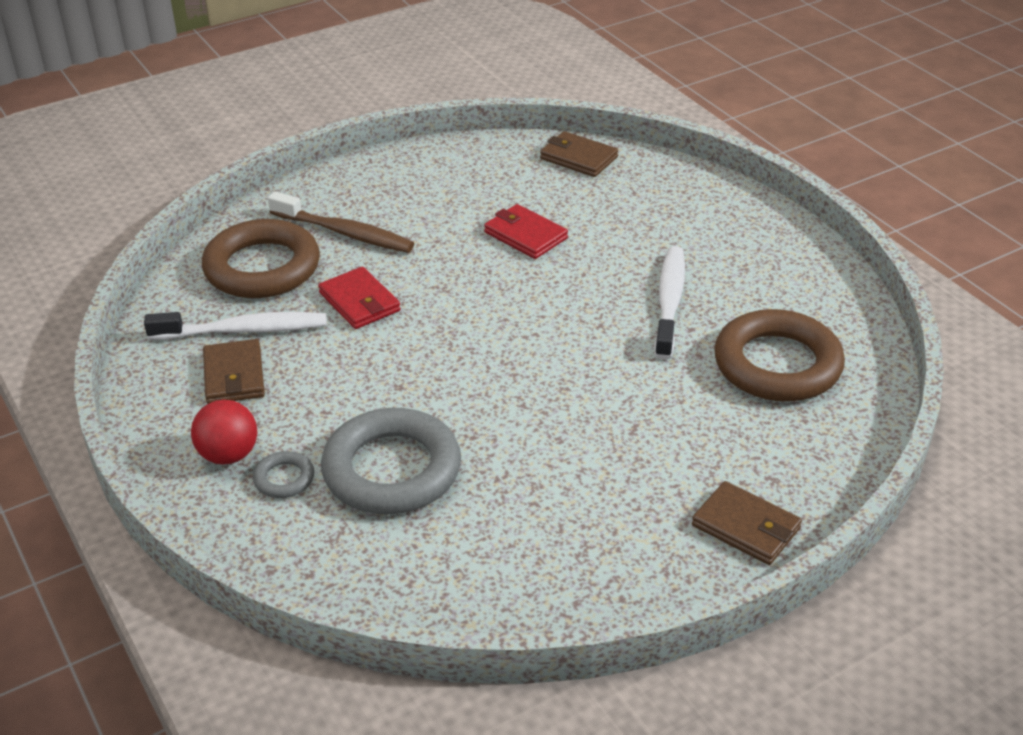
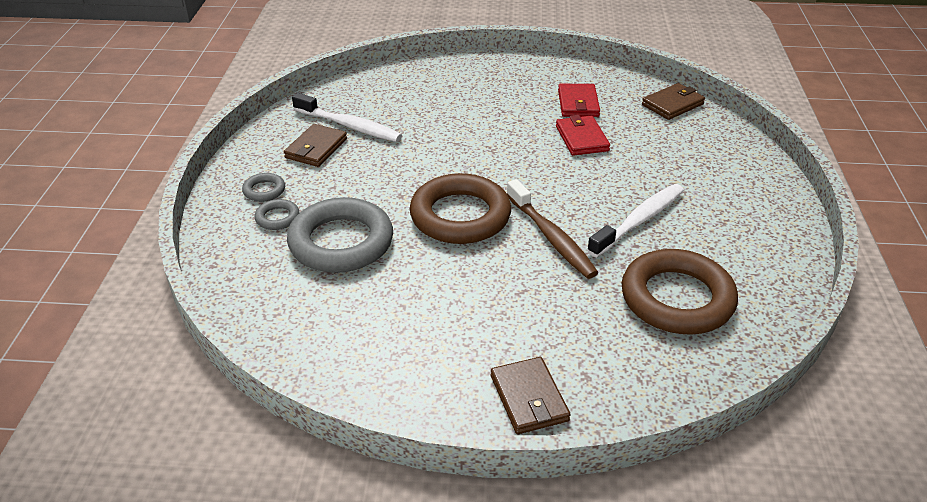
camera: 35 degrees right, 0 degrees up
red ball [191,400,257,465] -> grey ring [242,173,285,202]
brown ring [202,219,320,298] -> brown ring moved to [410,173,511,244]
brown toothbrush [268,191,415,253] -> brown toothbrush moved to [507,179,599,279]
red wallet [318,267,401,329] -> red wallet moved to [558,84,600,117]
brown wallet [540,131,618,177] -> brown wallet turned 75 degrees clockwise [642,83,705,120]

